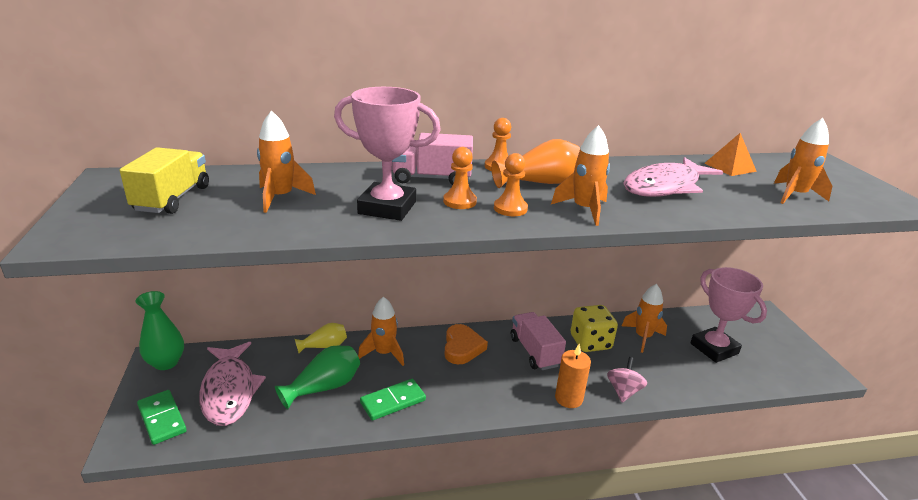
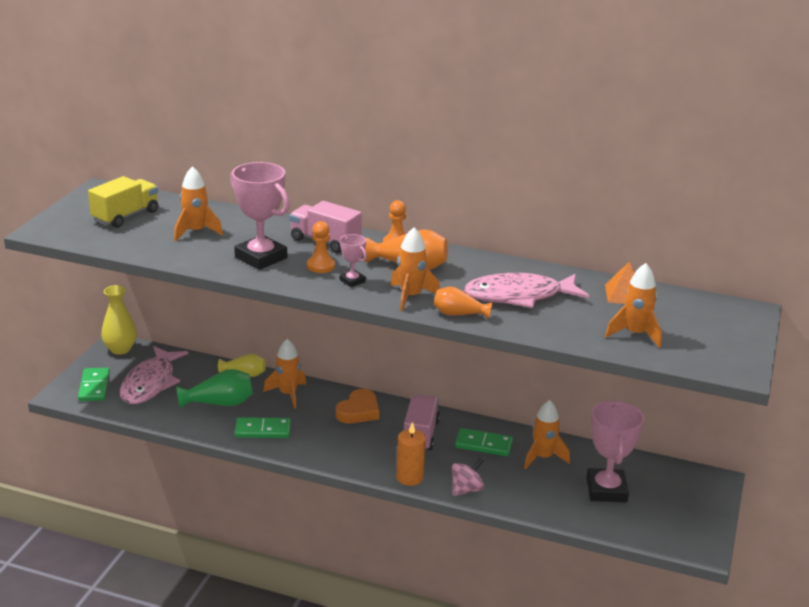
camera: 30 degrees right, 0 degrees up
green vase [135,291,184,370] -> yellow vase [101,285,137,355]
orange pawn [494,153,528,216] -> pink trophy [340,234,367,287]
yellow dice [571,305,618,352] -> green domino [455,428,513,456]
none -> orange vase [434,286,493,320]

